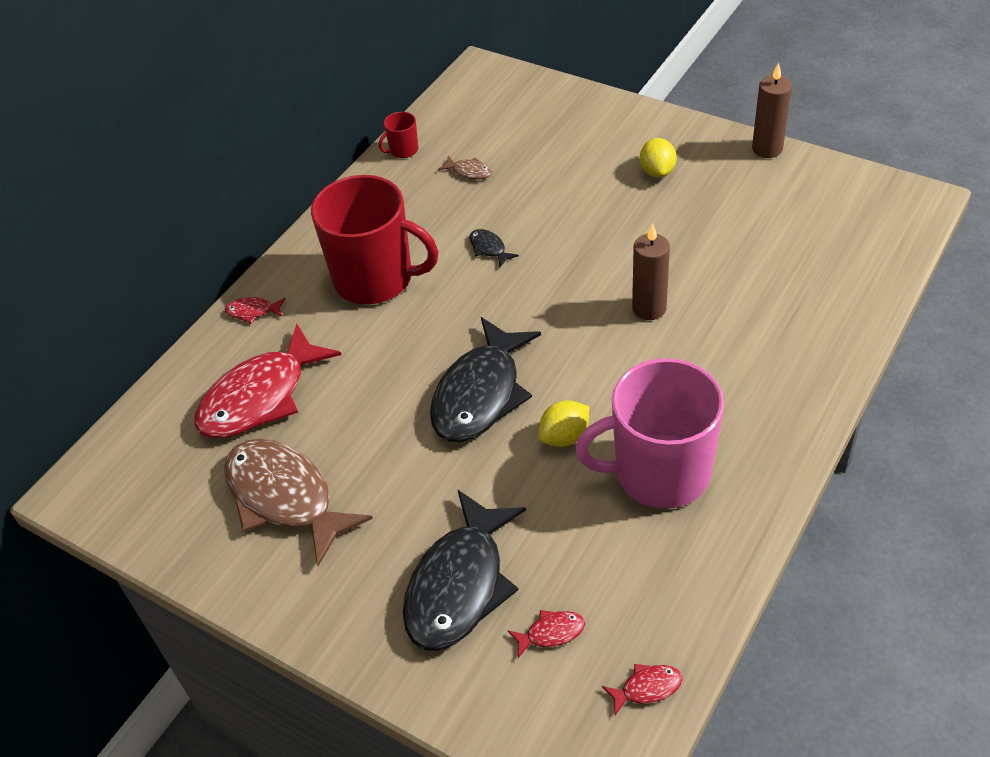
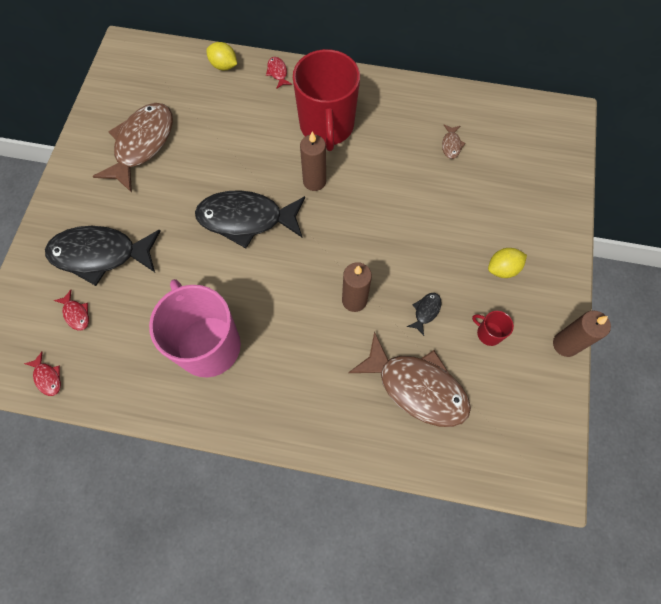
camera: 65 degrees right, 20 degrees up
red fish [194,324,342,438] -> none
red mug [379,112,418,158] -> red mug moved to [472,311,514,346]
black fish [469,229,519,267] -> black fish moved to [407,293,441,336]
yellow lemon [538,400,589,447] -> yellow lemon moved to [206,42,237,70]
none -> brown candle [300,132,326,191]
none -> brown fish [348,332,471,427]

